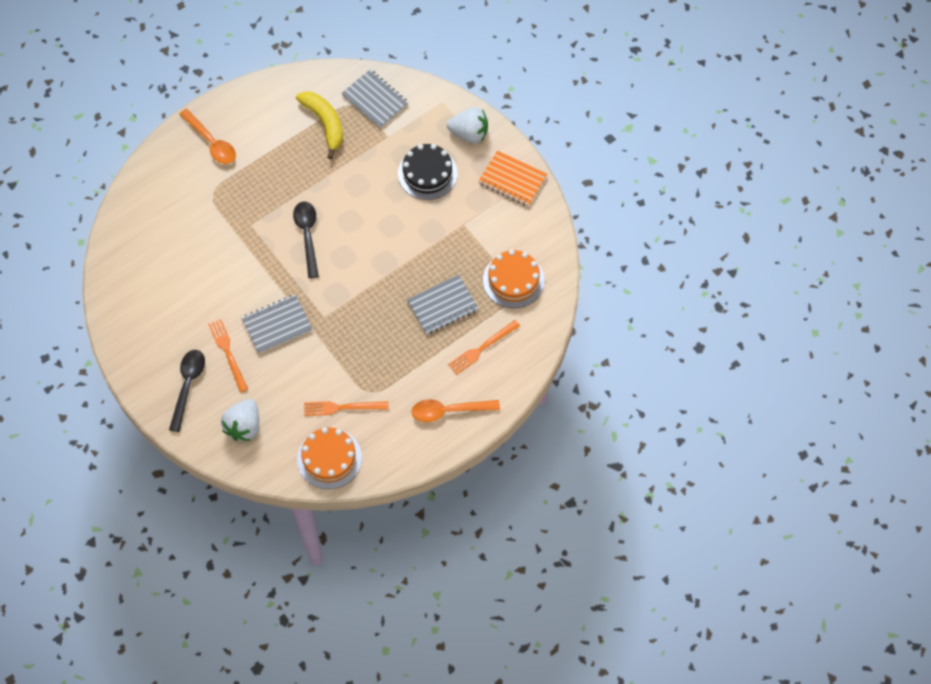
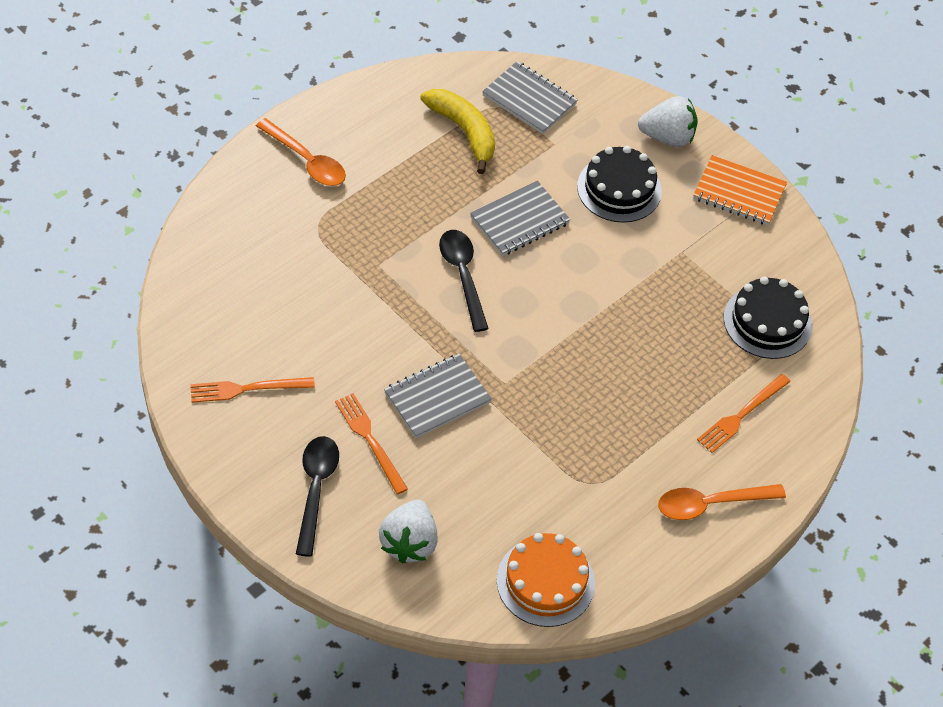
camera: 10 degrees left, 10 degrees down
orange fork [304,401,389,416] -> orange fork moved to [190,377,315,403]
grey notebook [407,275,478,335] -> grey notebook moved to [470,181,570,256]
orange cake [483,250,544,308] -> black cake [724,277,812,359]

